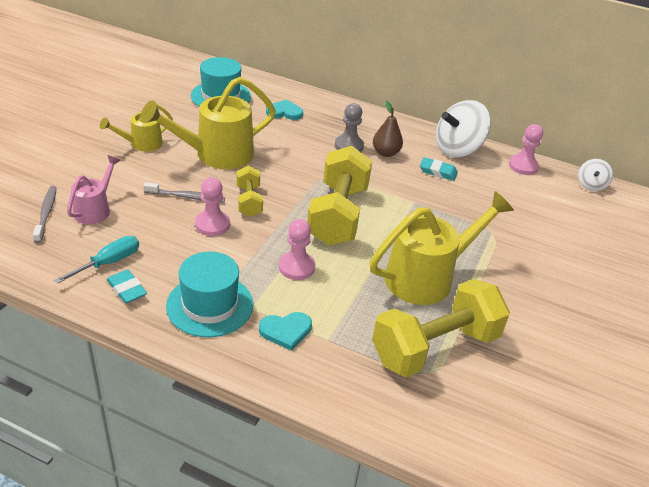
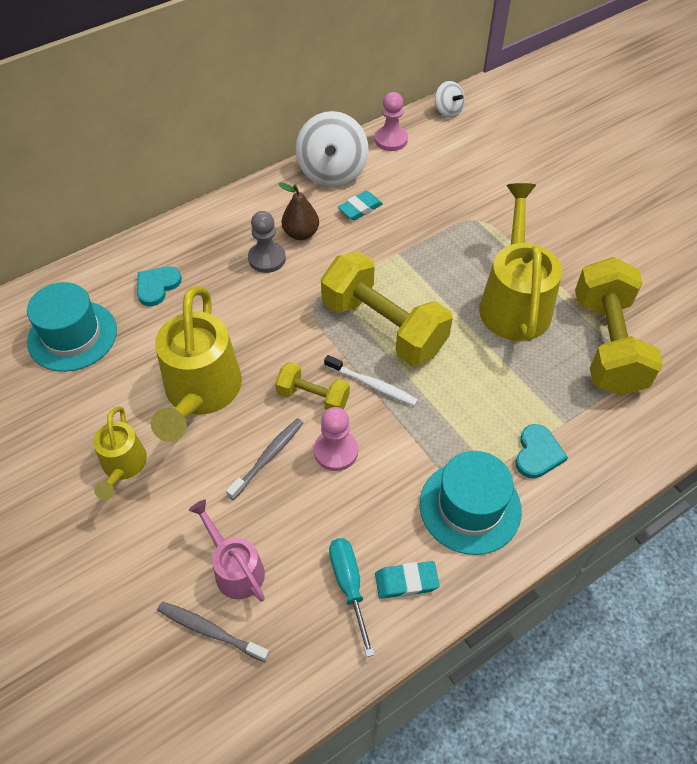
camera: 55 degrees left, 15 degrees up
pink pawn [279,219,315,280] -> none
none -> white toothbrush [324,355,418,406]

